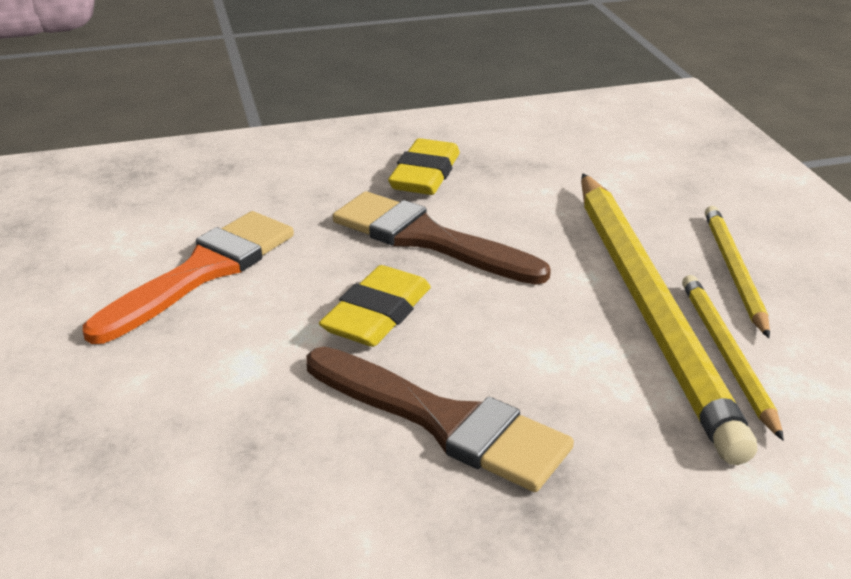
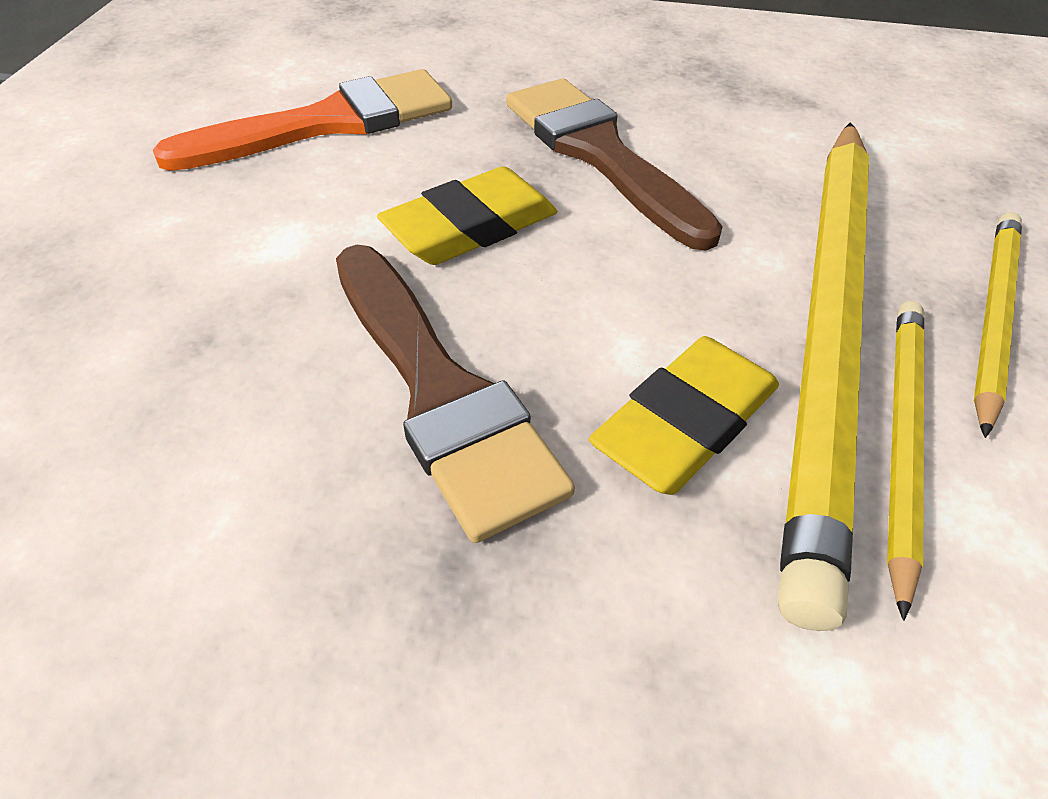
camera: 25 degrees right, 15 degrees up
yellow eraser [388,138,460,195] -> yellow eraser moved to [589,336,779,495]

